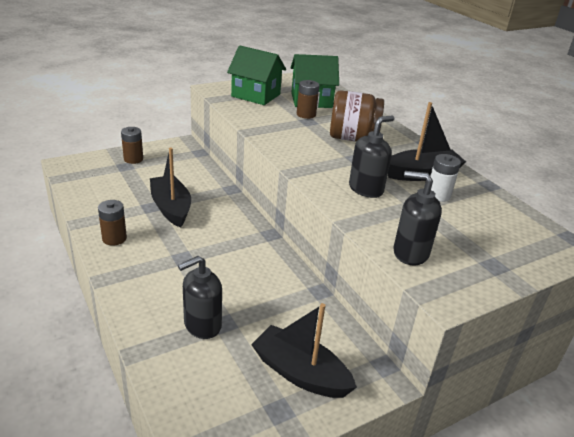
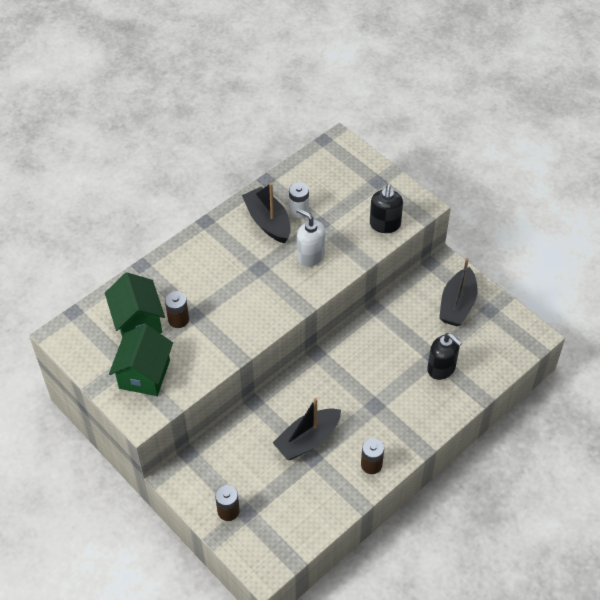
camera: 100 degrees left, 20 degrees up
brown jar [330,90,384,141] -> none
black soap dispenser [349,116,394,198] -> white soap dispenser [296,208,325,267]

